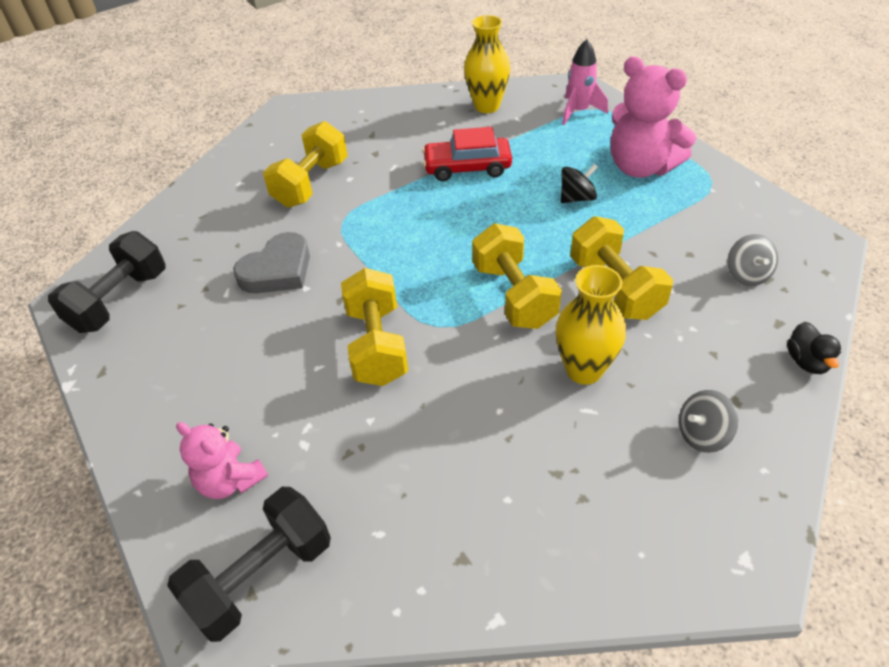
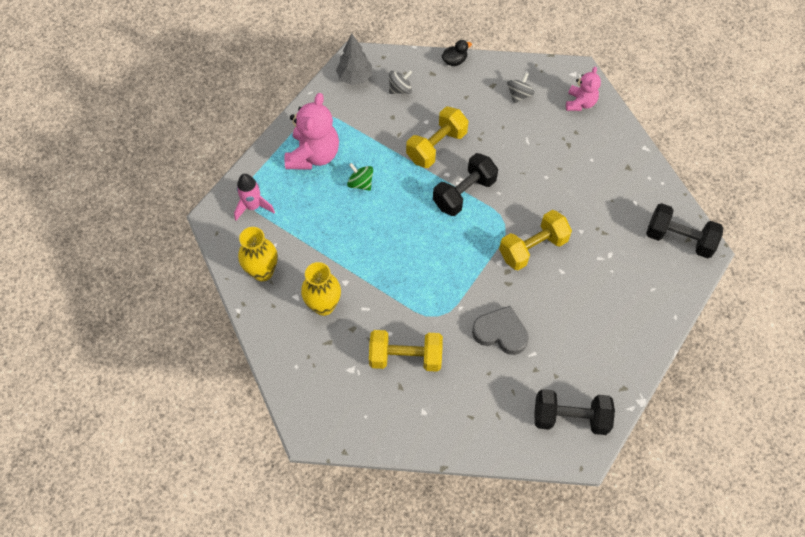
camera: 115 degrees left, 15 degrees up
pink teddy bear [176,422,268,499] -> pink teddy bear moved to [566,67,601,111]
red car [422,127,512,181] -> none
yellow dumbbell [472,223,562,329] -> black dumbbell [433,153,498,216]
yellow vase [556,265,626,385] -> yellow vase moved to [301,262,341,316]
black spinning top [561,163,598,203] -> green spinning top [347,163,373,191]
grey spinning top [679,390,739,453] -> grey spinning top turned 105 degrees counterclockwise [507,73,535,103]
none -> grey tree [336,33,372,85]

